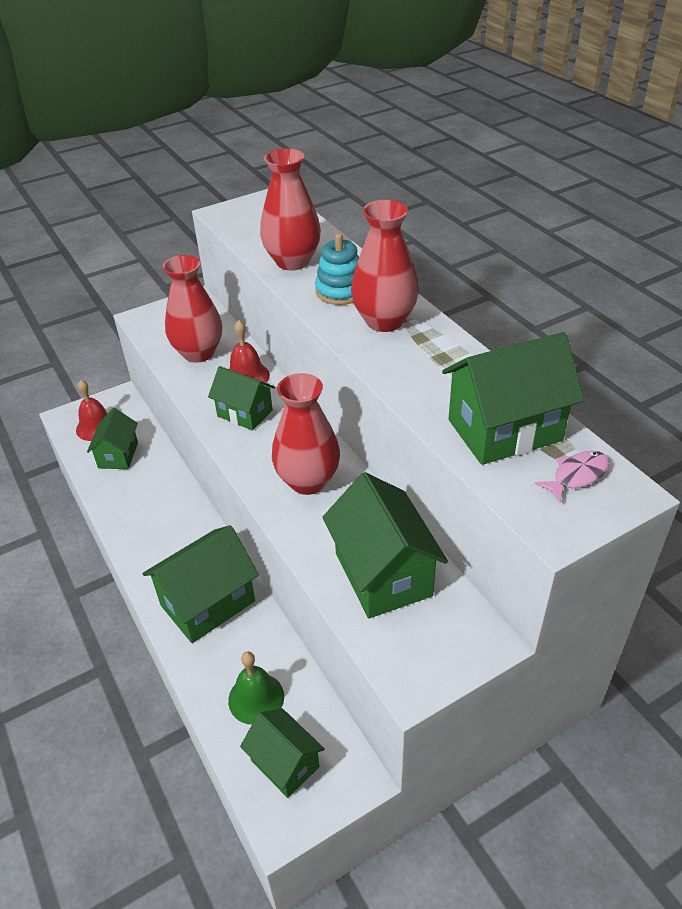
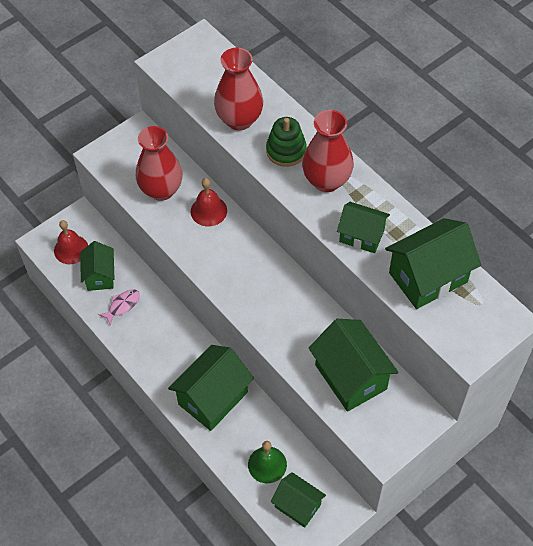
camera: 10 degrees left, 15 degrees up
green house [208,366,275,431] -> green house moved to [337,202,390,253]
red vase [272,373,340,495] -> none
turquoise stacking toy [315,233,359,305] -> green stacking toy [266,117,307,167]
pink fish [535,451,609,503] -> pink fish moved to [98,289,140,326]

